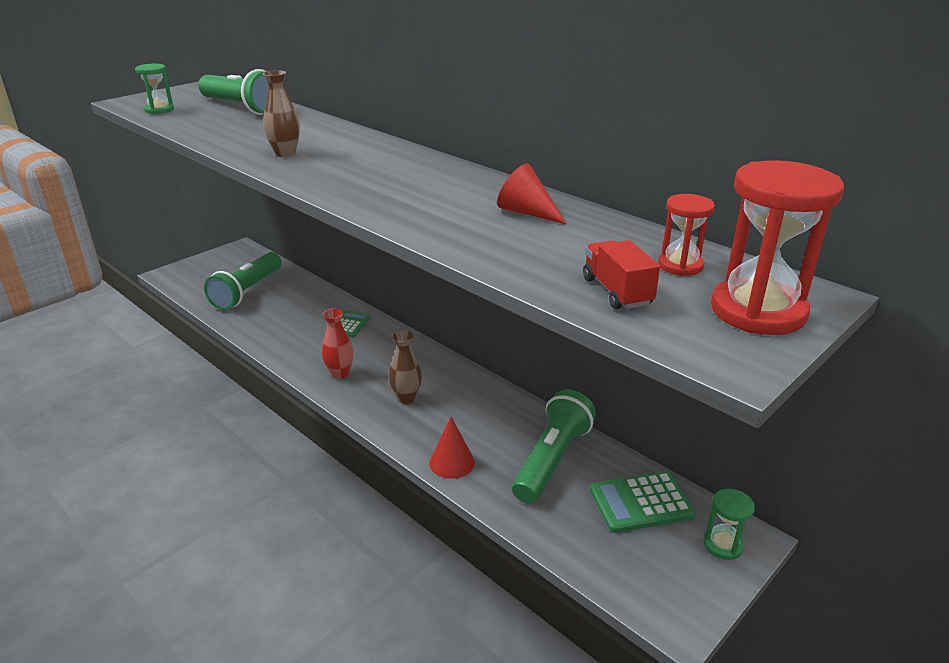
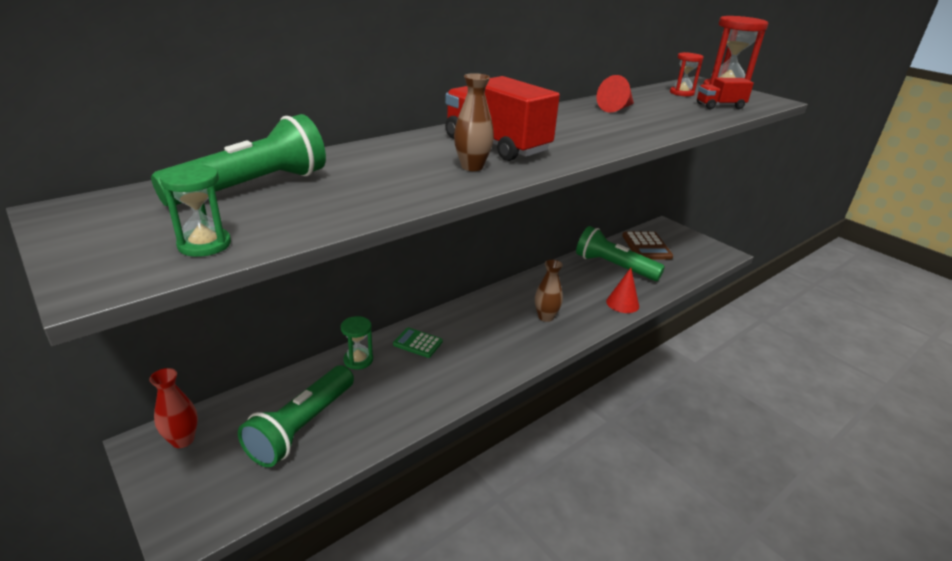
camera: 85 degrees left, 0 degrees up
green flashlight [204,252,281,310] -> green flashlight turned 90 degrees clockwise [238,365,354,467]
red vase [322,308,354,379] -> red vase moved to [149,368,198,448]
green calculator [590,471,695,533] -> brown calculator [622,232,673,260]
green hourglass [703,489,755,560] -> green hourglass moved to [341,316,373,370]
none -> red truck [445,76,560,161]

